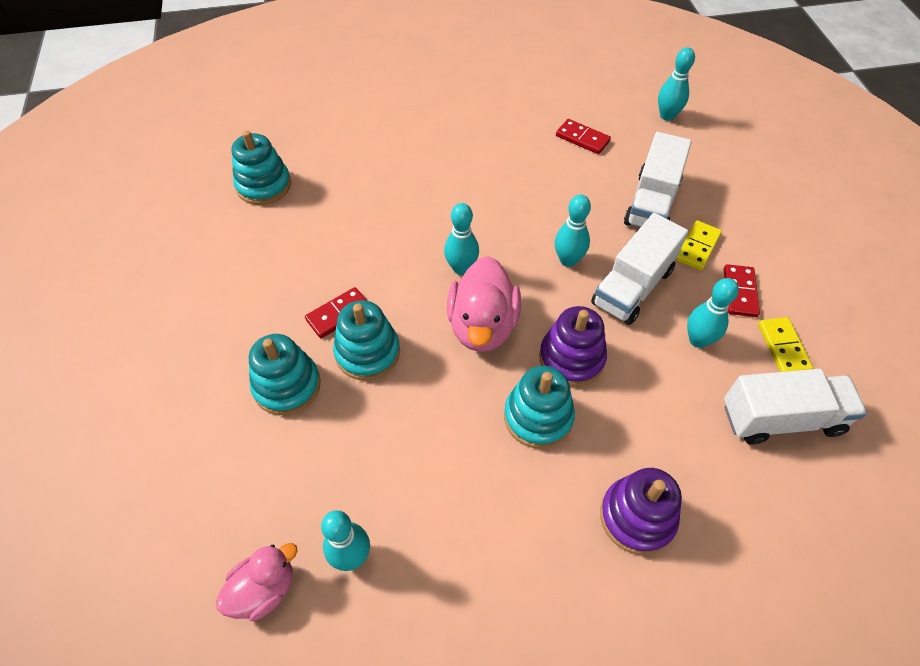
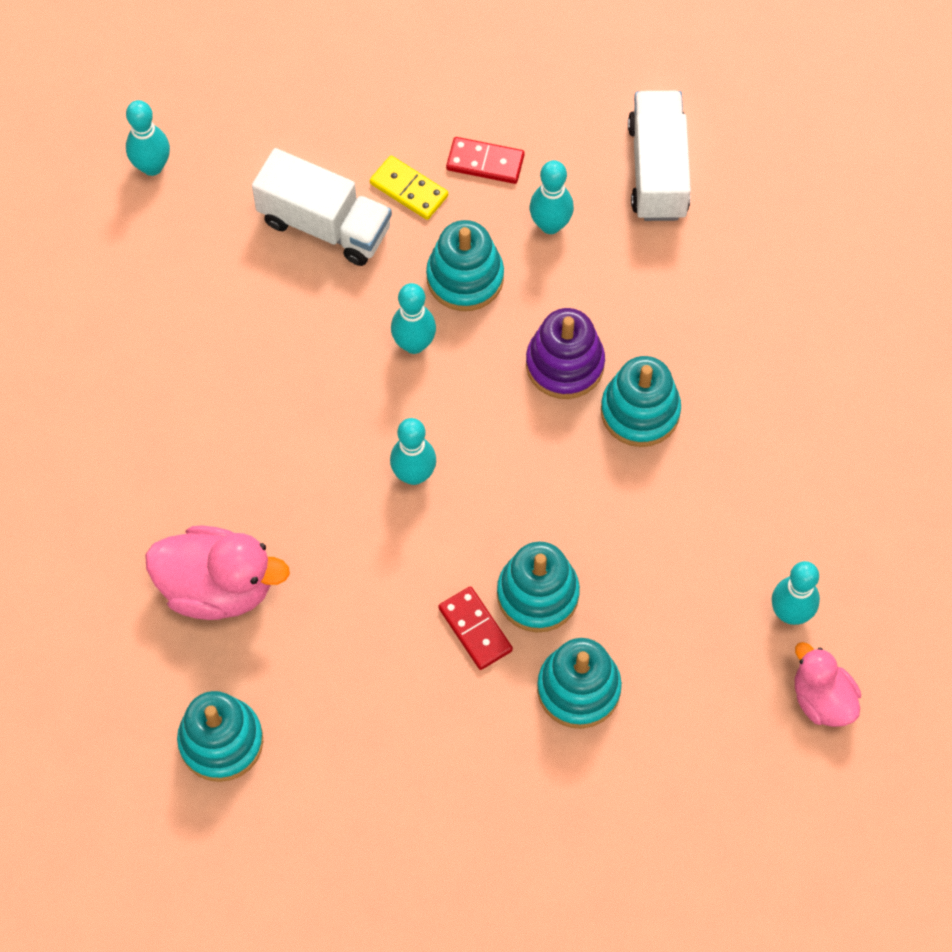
camera: 85 degrees left, 10 degrees up
pink duck [447,256,521,352] -> pink duck moved to [145,525,290,620]
red domino [556,119,611,154] -> none
white truck [591,213,688,325] -> turquoise stacking toy [426,220,504,311]
purple stacking toy [600,468,682,555] -> none
yellow domino [758,317,813,372] -> none

